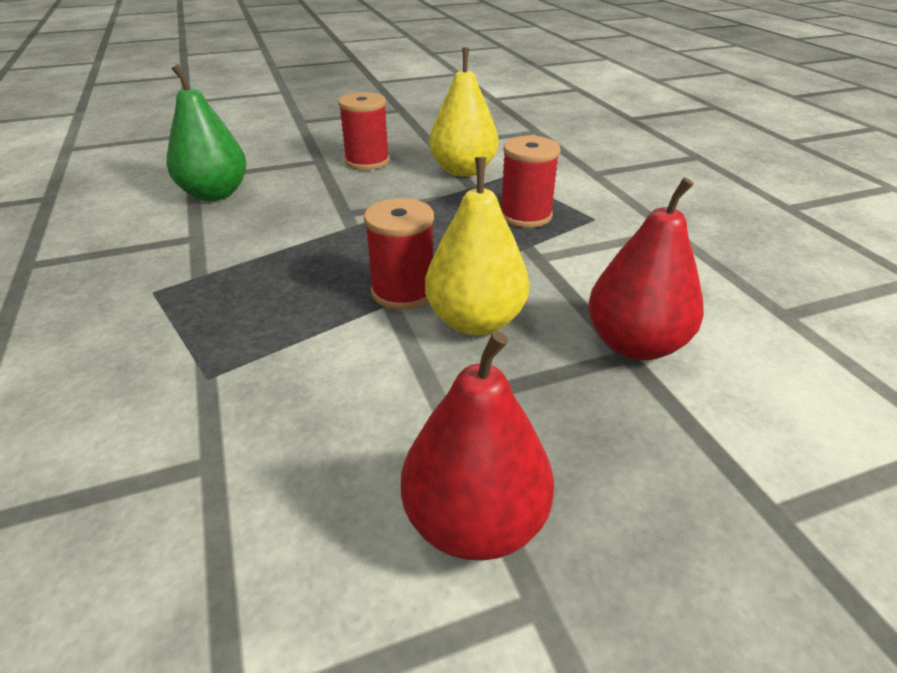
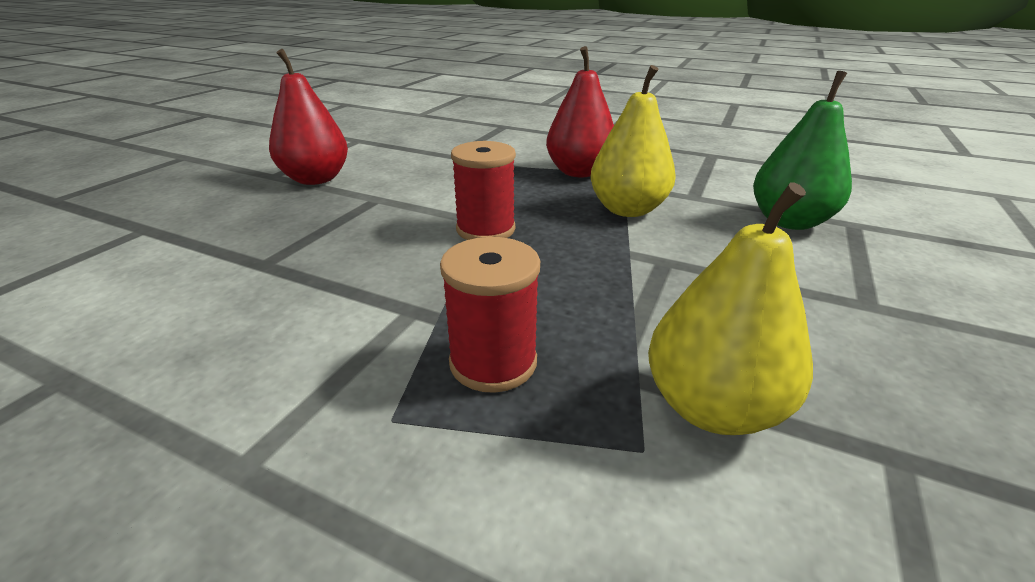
camera: 135 degrees right, 5 degrees down
red spool [338,92,390,170] -> none
yellow pear [425,157,529,335] -> yellow pear moved to [590,65,676,217]
red pear [588,177,704,360] -> red pear moved to [546,46,614,177]

